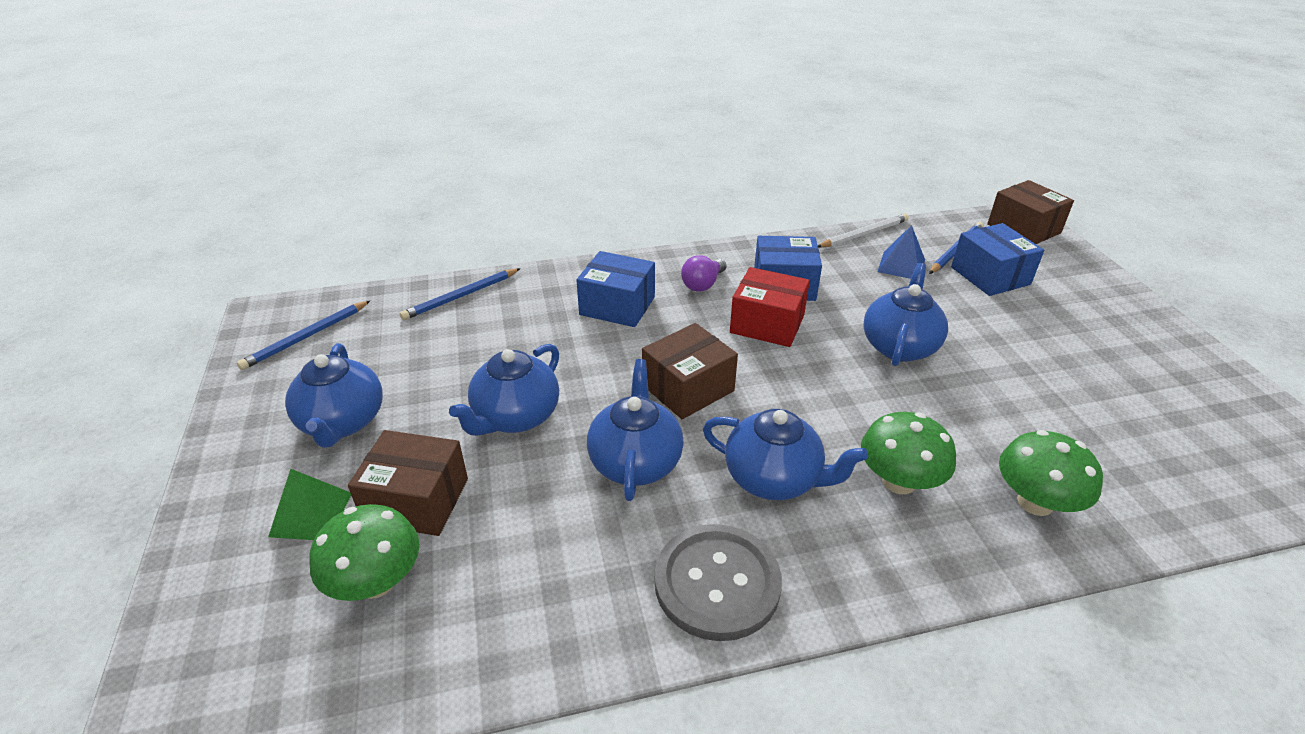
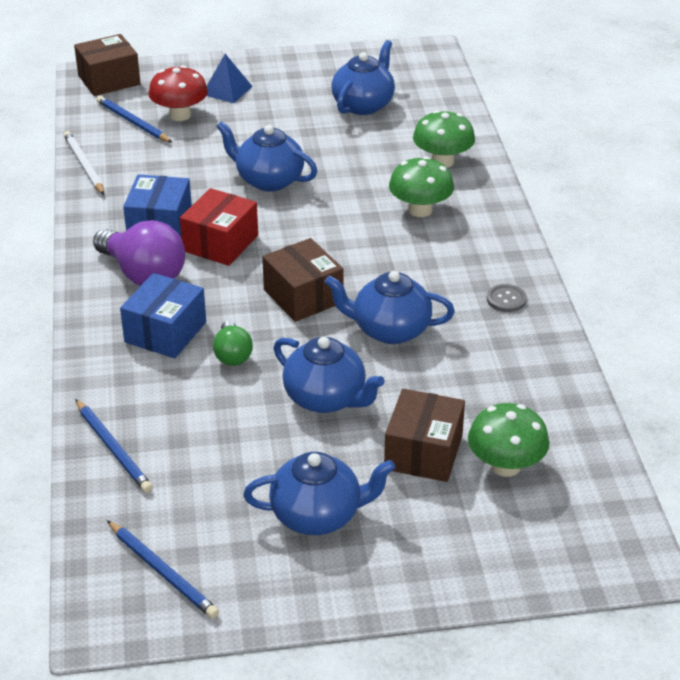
camera: 85 degrees left, 0 degrees up
green pyramid [268,469,351,540] -> none
grey button [655,524,782,641] -> grey button [487,284,527,312], size x0.46
purple light bulb [681,255,726,292] -> purple light bulb [93,220,185,286], size x1.80
blue teapot [703,409,868,500] -> blue teapot moved to [331,40,395,115]
blue pyramid [878,225,925,279] -> blue pyramid moved to [207,54,253,103]
blue box [951,223,1044,296] -> red mushroom [148,65,208,121]
none -> green light bulb [213,320,253,366]

